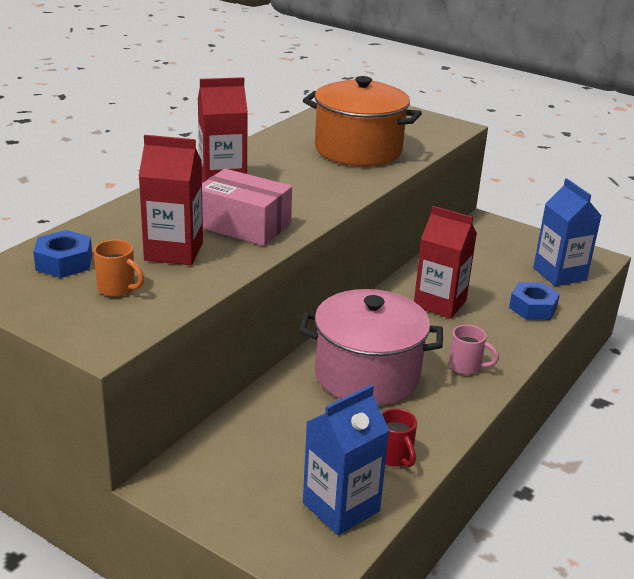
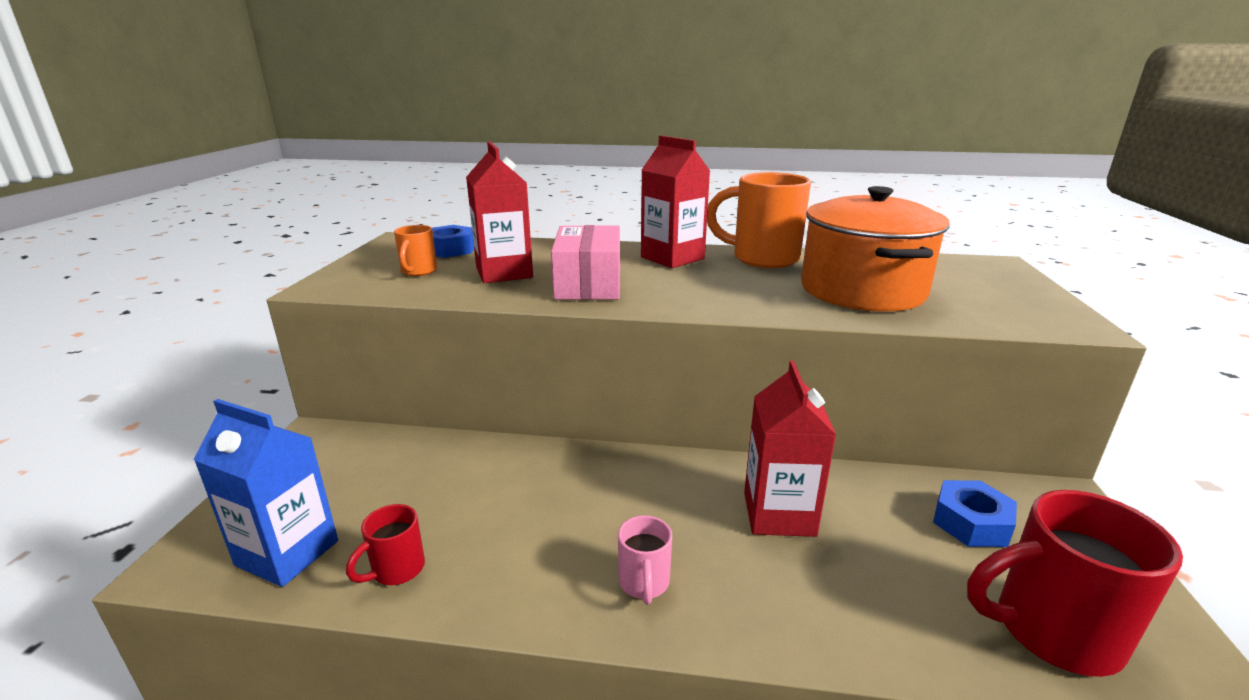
camera: 65 degrees right, 5 degrees down
pink pot [299,289,443,406] -> none
blue nut [509,282,560,320] -> blue nut moved to [933,480,1017,547]
blue carton [533,178,602,286] -> red mug [967,490,1183,677]
none -> orange mug [707,172,811,268]

